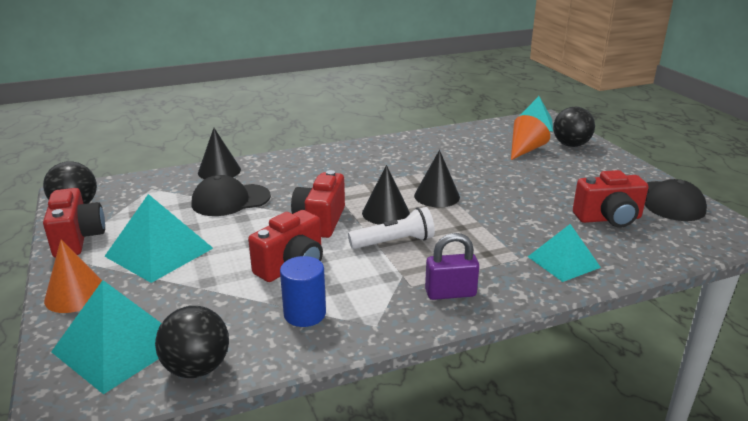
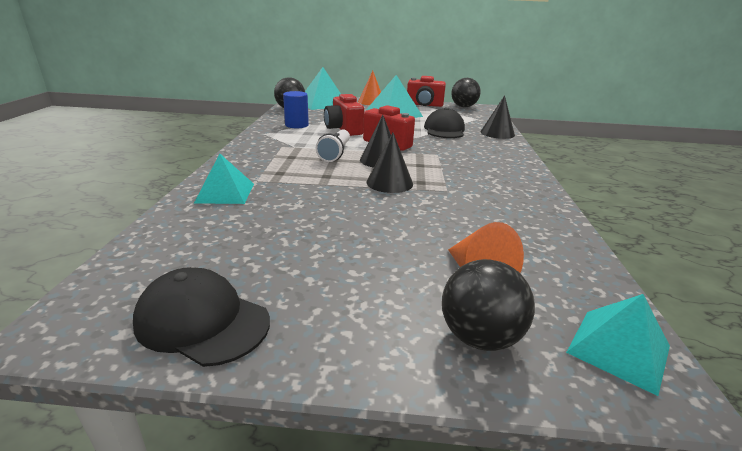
camera: 115 degrees right, 0 degrees up
purple padlock [425,233,479,300] -> none
red camera [573,170,649,228] -> none

